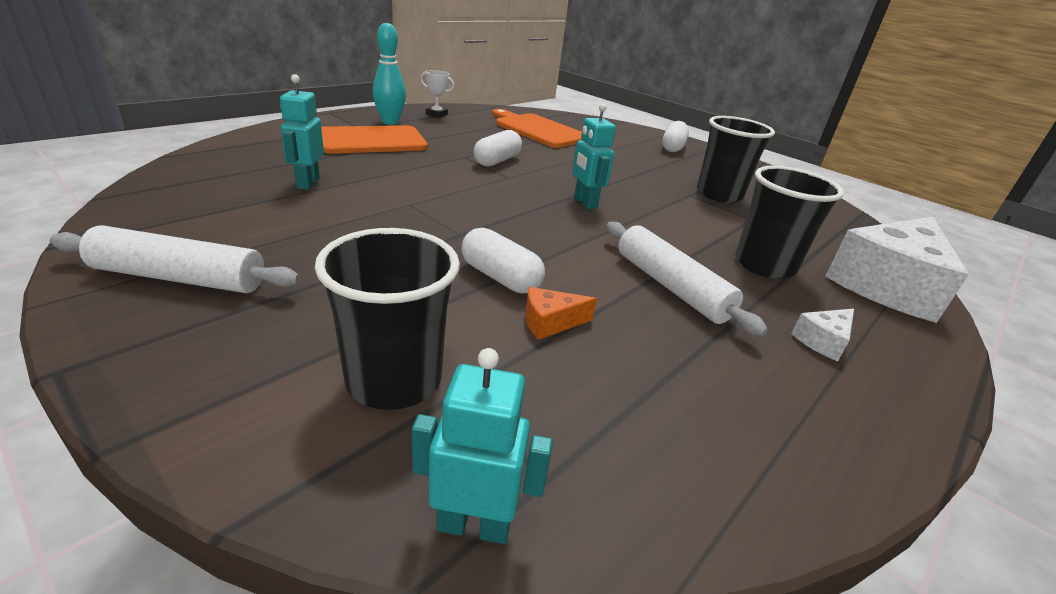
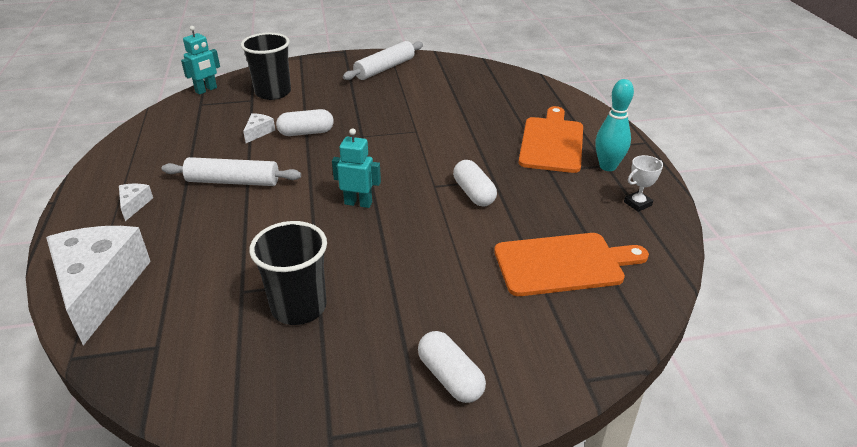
camera: 130 degrees right, 5 degrees up
turquoise robot [280,74,324,190] -> none
orange cheese [525,287,597,340] -> white cheese [243,113,275,143]
black cup [735,166,844,279] -> none

